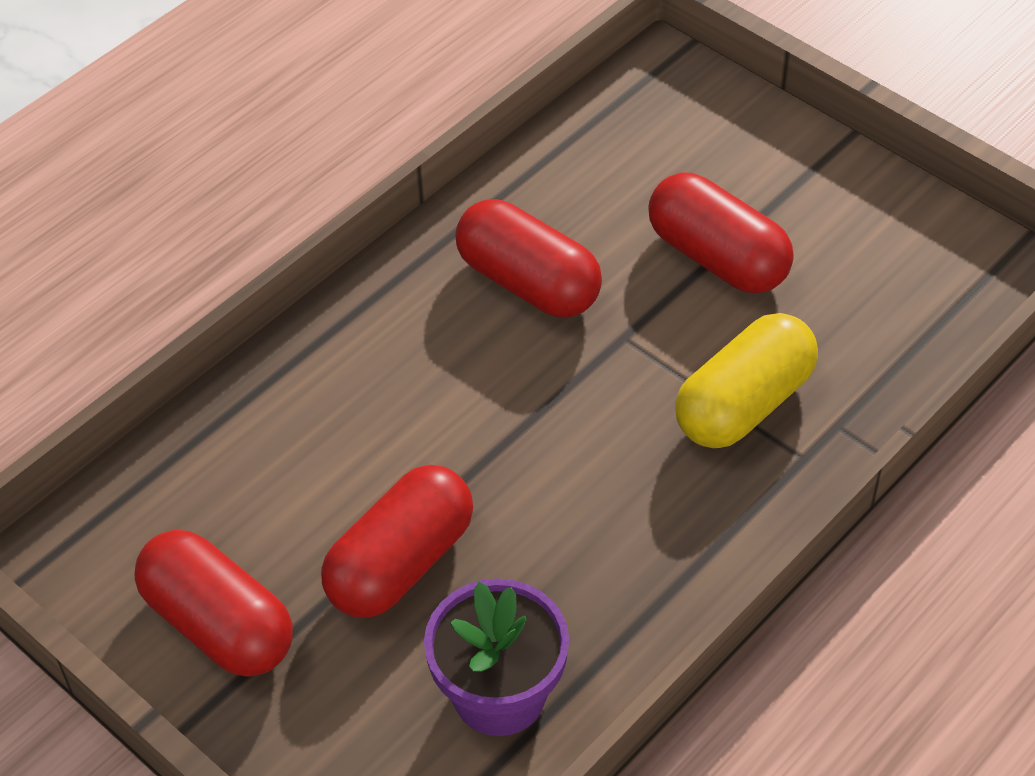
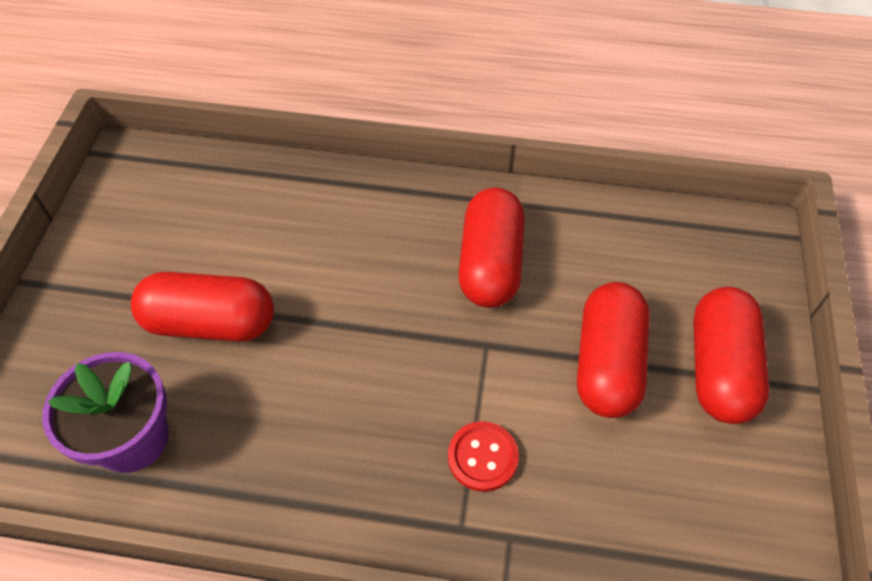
camera: 55 degrees right, 5 degrees up
red capsule [134,530,293,677] -> red capsule moved to [693,287,770,424]
yellow capsule [675,313,818,448] -> red button [448,421,519,492]

